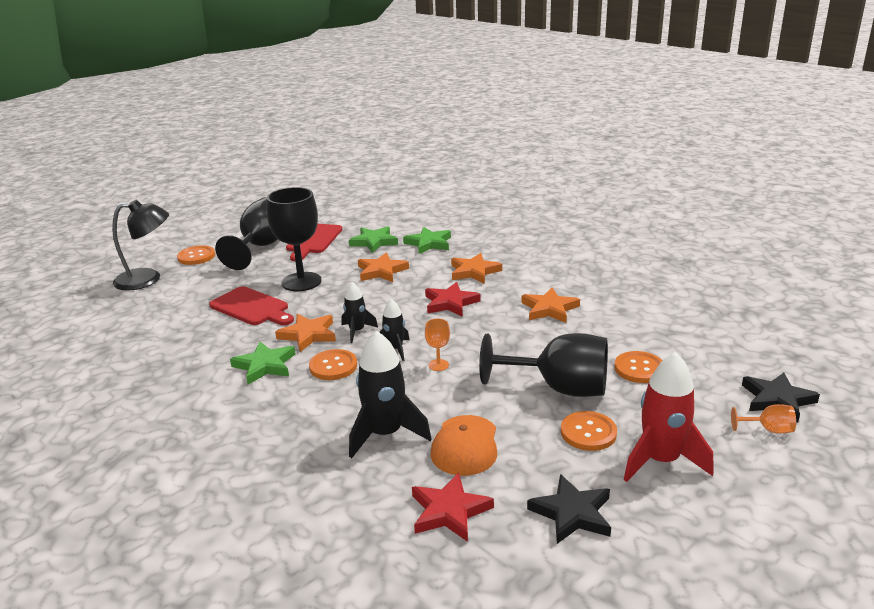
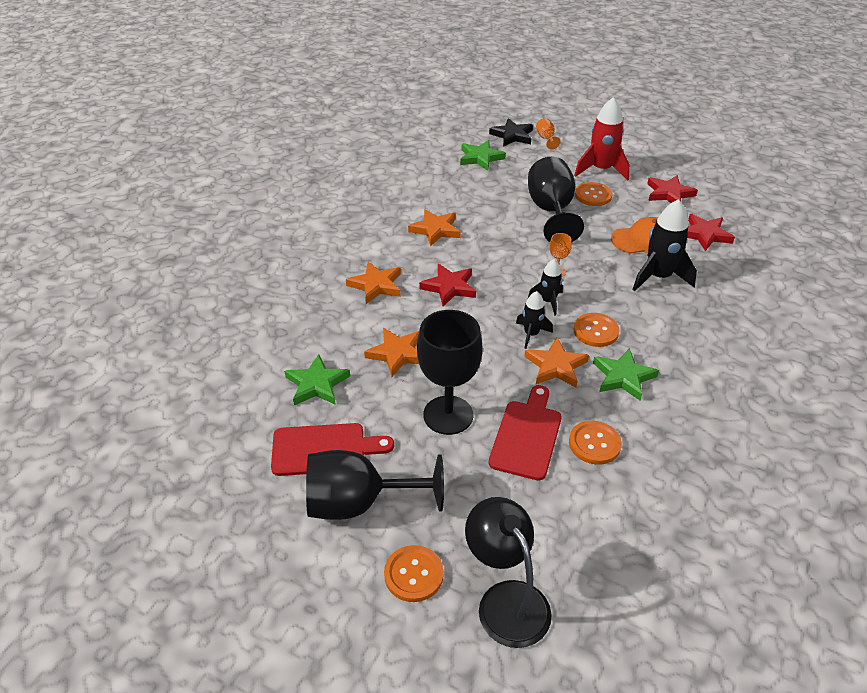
camera: 110 degrees left, 15 degrees up
green star [403,227,451,254] -> green star moved to [460,140,506,171]
black star [527,474,611,544] -> red star [647,175,698,203]
orange button [614,351,663,383] -> orange button moved to [569,421,622,465]

